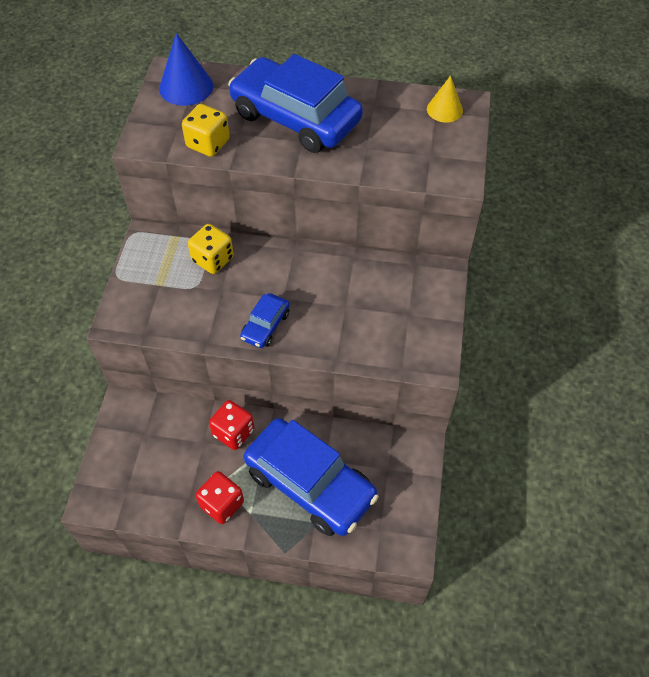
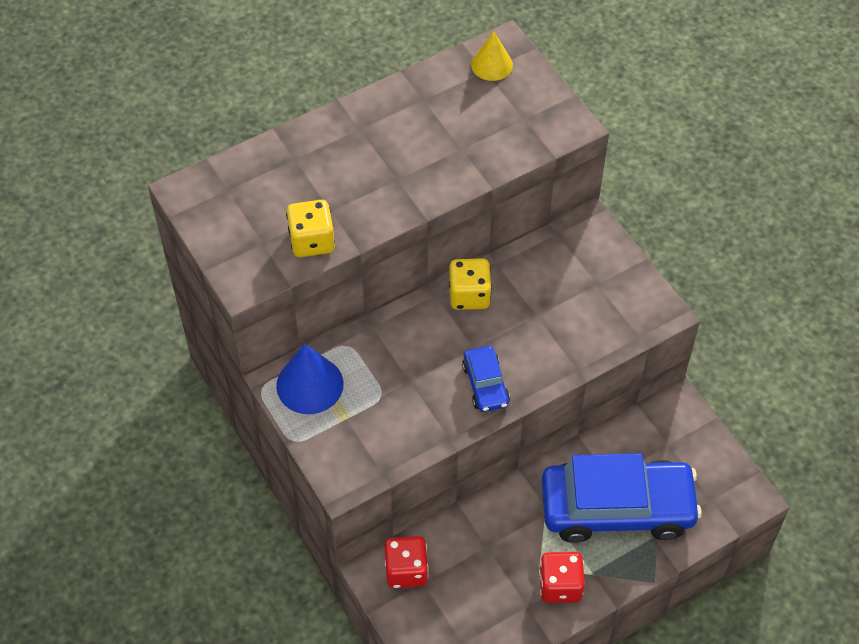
camera: 40 degrees left, 0 degrees up
blue cone [159,33,213,106] -> blue cone moved to [276,344,343,414]
yellow dice [188,224,234,274] -> yellow dice moved to [449,258,492,310]
red dice [209,400,254,450] -> red dice moved to [385,536,428,588]
blue car [228,54,363,153] -> none

